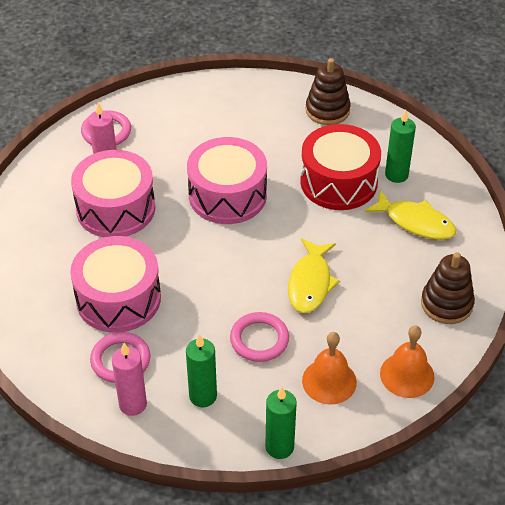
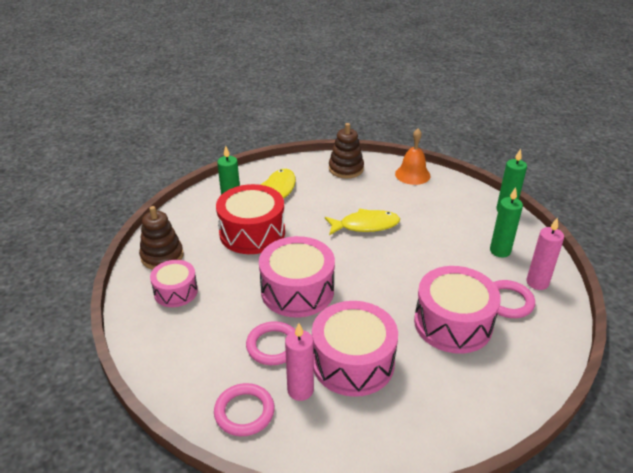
camera: 110 degrees left, 10 degrees down
pink ring [230,312,289,362] -> pink ring moved to [246,321,295,365]
orange bell [302,332,357,405] -> none
none -> pink drum [150,260,198,307]

